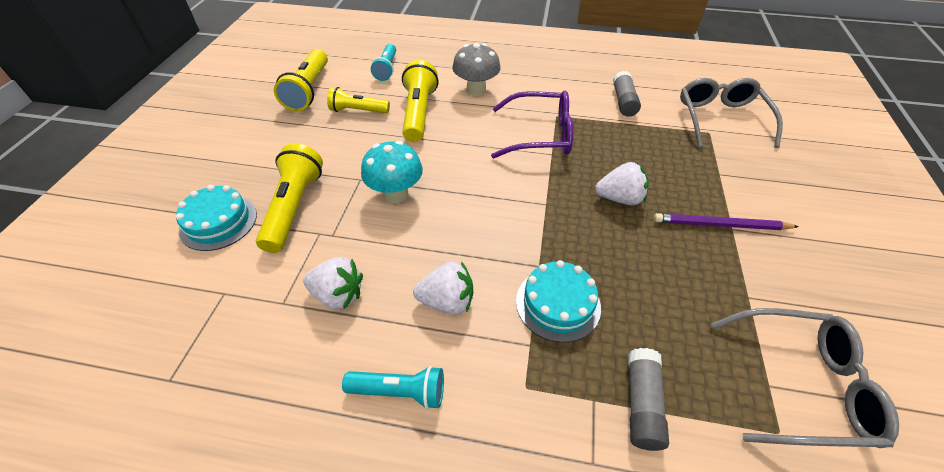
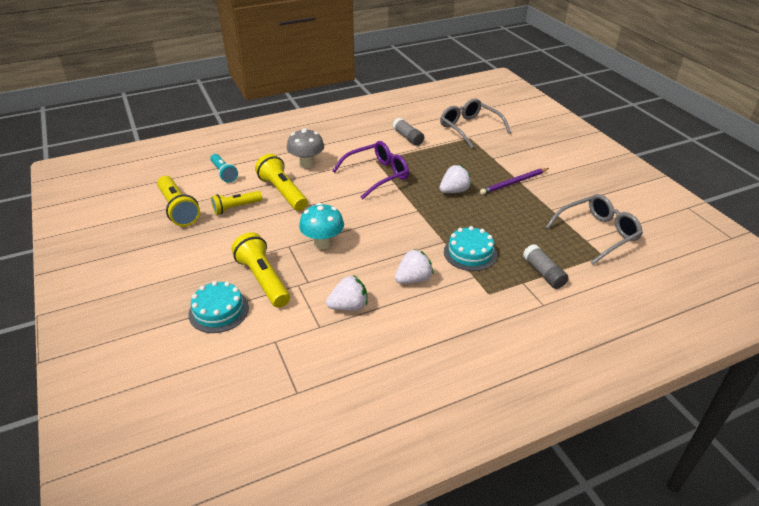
camera: 35 degrees left, 10 degrees down
turquoise flashlight [342,366,444,409] -> none

